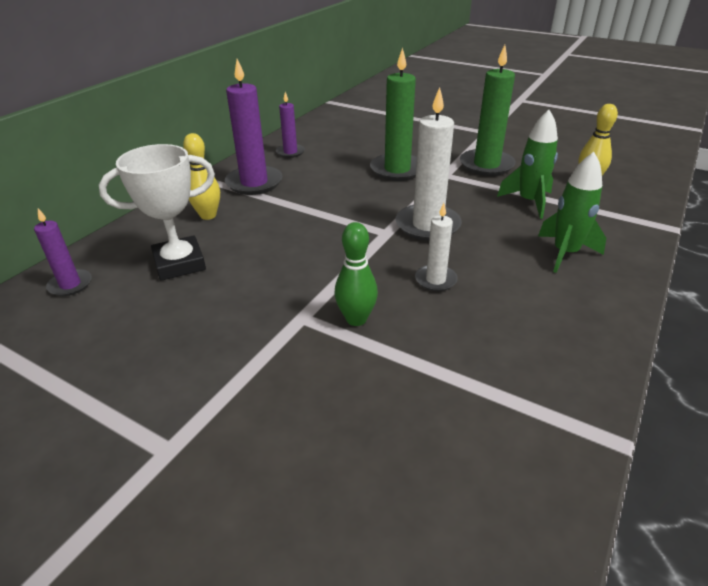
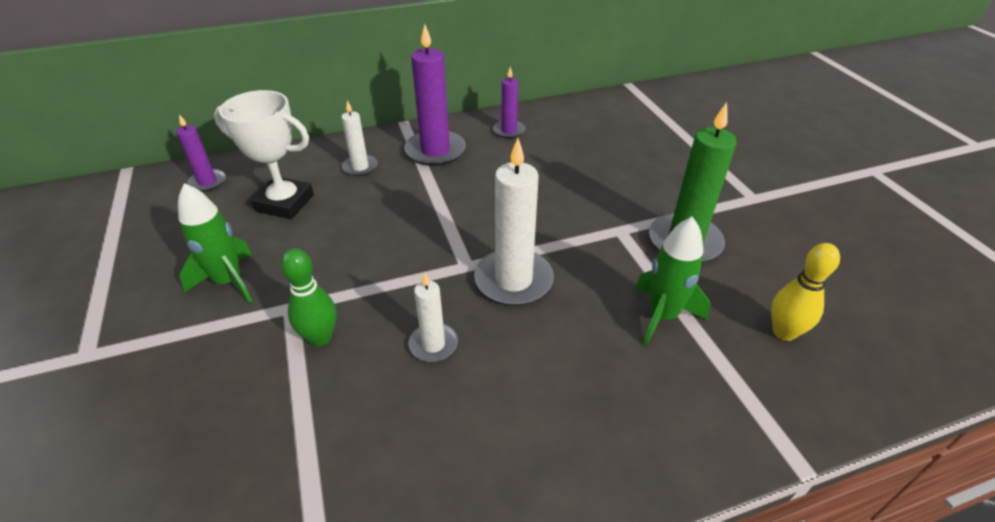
camera: 40 degrees right, 5 degrees up
yellow bowling pin [183,133,220,220] -> white candle [341,100,378,176]
green candle [370,48,417,181] -> none
green rocket [538,152,606,273] -> green rocket moved to [178,183,253,304]

